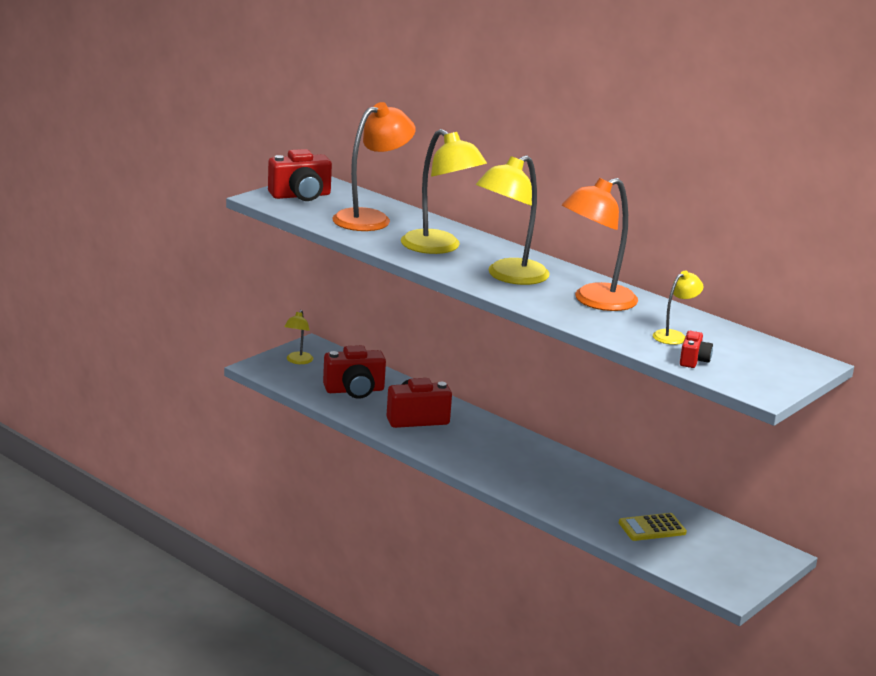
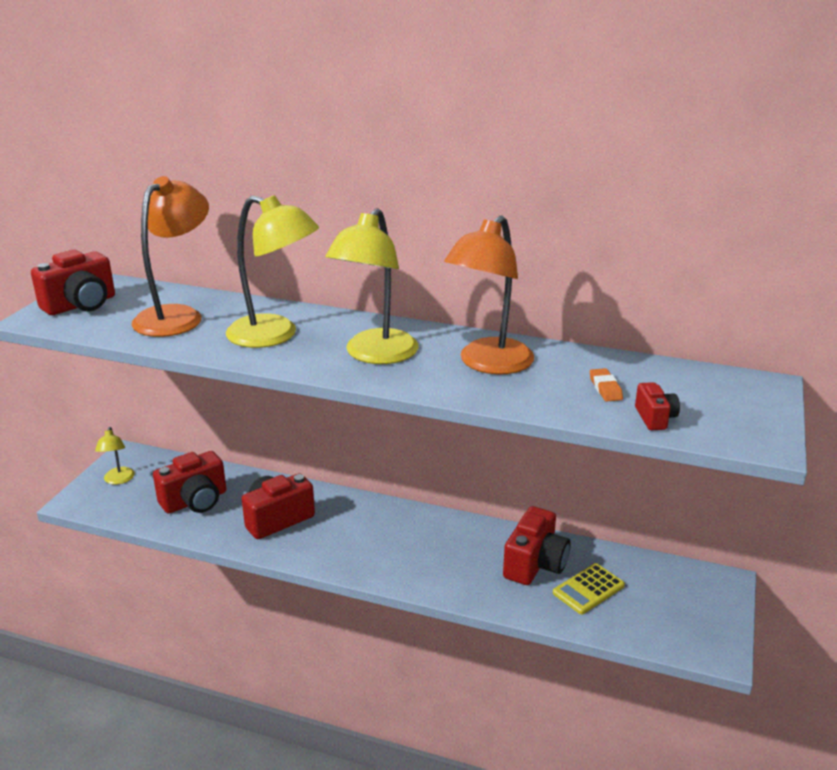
camera: 20 degrees left, 5 degrees up
yellow lamp [653,271,704,345] -> orange eraser [590,368,623,402]
none -> red camera [503,506,571,585]

